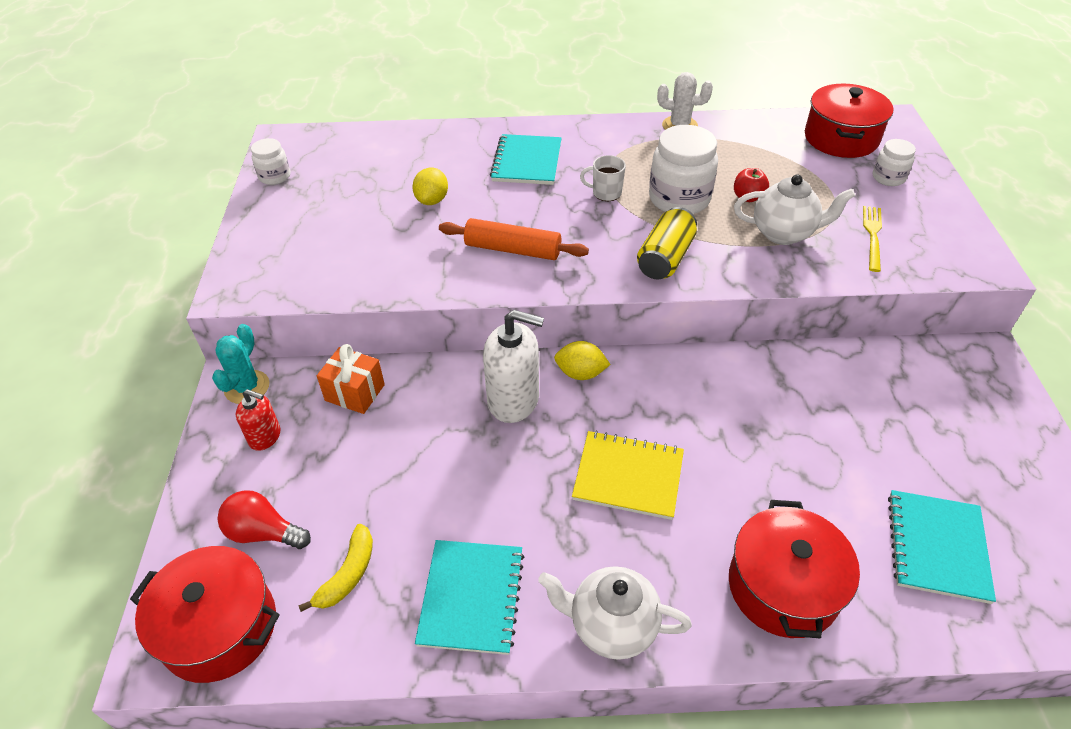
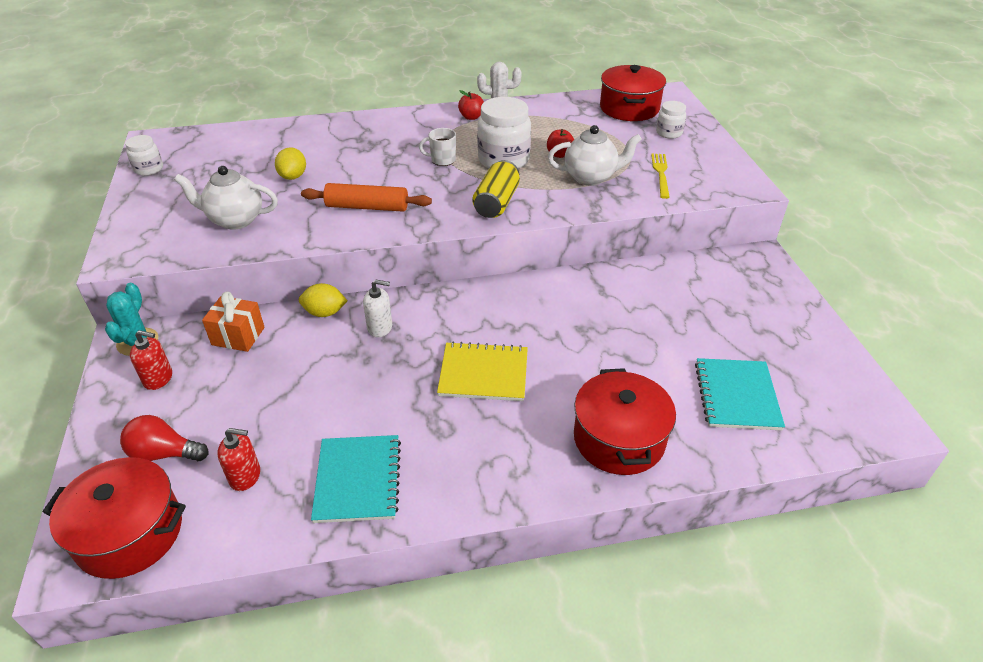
camera: 10 degrees left, 5 degrees down
yellow banana [298,524,373,612] -> red soap dispenser [217,428,260,491]
white soap dispenser [483,310,544,423] -> white soap dispenser [363,280,392,337], size x0.57
turquoise notebook [490,134,562,185] -> none
white teapot [538,566,692,660] -> white teapot moved to [174,166,278,230]
yellow lemon [554,341,611,380] -> yellow lemon moved to [299,283,347,317]
none -> red apple [458,90,484,120]

